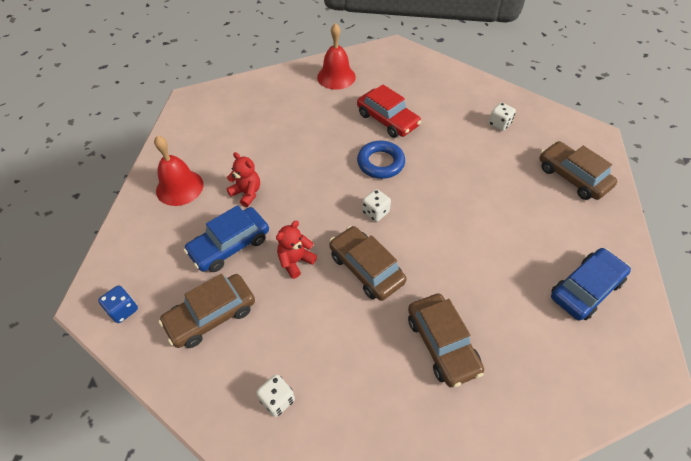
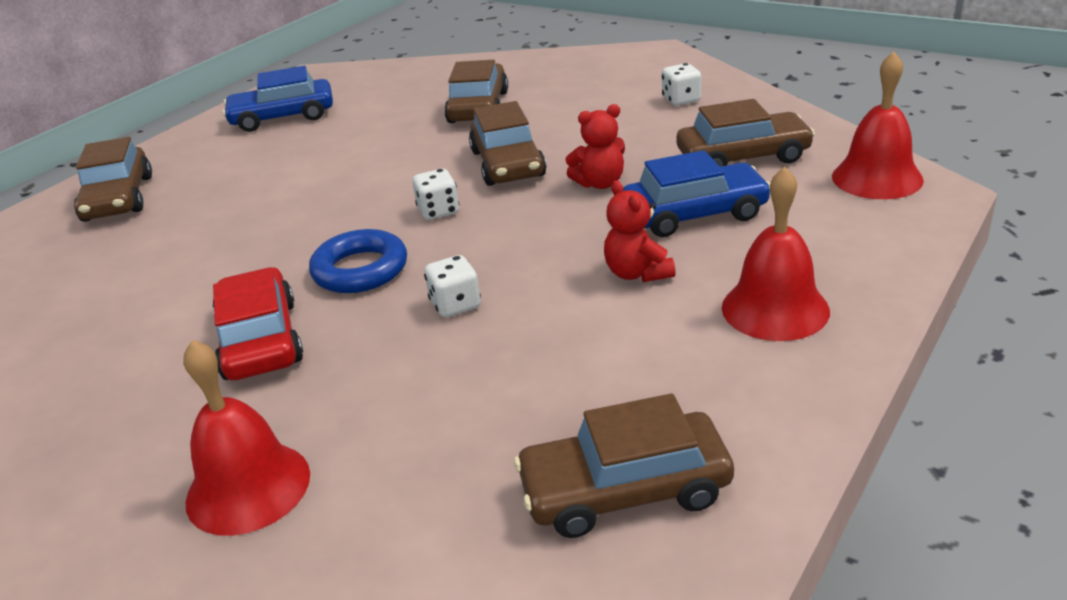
camera: 150 degrees left, 20 degrees down
blue dice [98,285,138,323] -> red bell [832,52,924,199]
white dice [488,103,516,131] -> white dice moved to [424,255,481,317]
none -> brown car [514,393,734,538]

